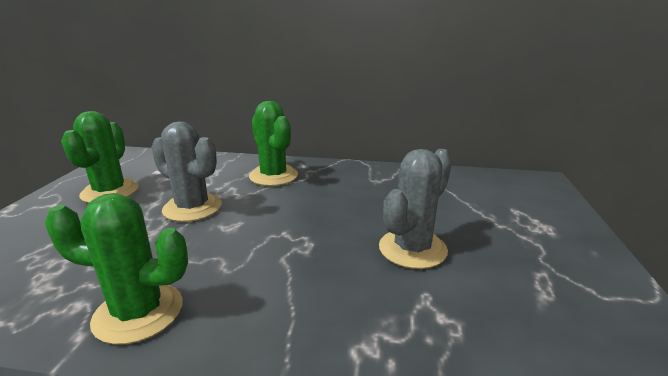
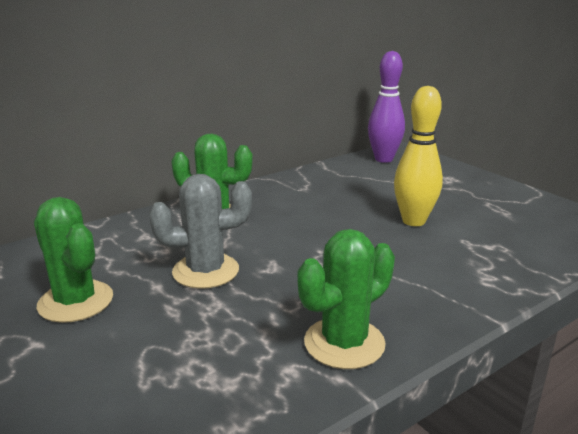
camera: 45 degrees left, 0 degrees up
grey cactus [379,149,452,269] -> yellow bowling pin [394,86,443,226]
none -> purple bowling pin [368,51,405,163]

